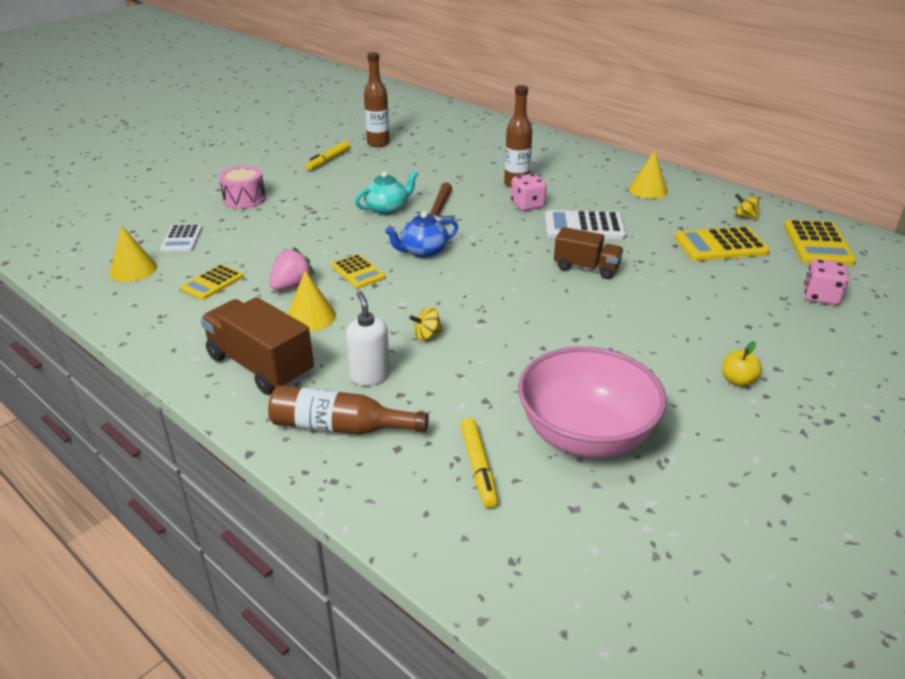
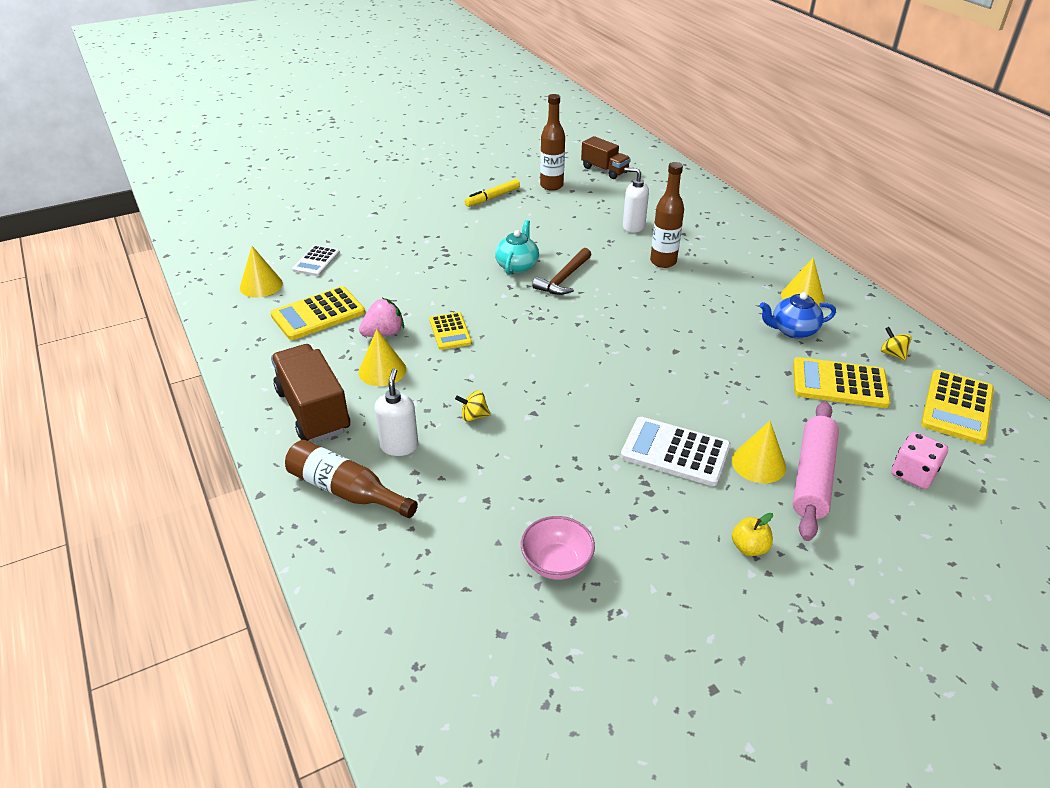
camera: 20 degrees right, 5 degrees up
yellow calculator [180,264,244,300] -> yellow calculator [270,286,365,340], size x1.59
pink drum [219,166,266,209] -> none
turquoise teapot [355,171,418,215] -> turquoise teapot turned 60 degrees counterclockwise [495,220,539,275]
blue teapot [385,211,458,258] -> blue teapot moved to [760,292,836,339]
yellow marker [461,418,498,508] -> none
pink dice [511,174,547,211] -> none
pink bowl [518,346,667,458] -> pink bowl [521,516,595,580], size x0.52
white calculator [545,210,626,239] -> white calculator moved to [621,417,731,486]
brown truck [554,227,623,279] -> brown truck moved to [581,136,631,179]
none -> white soap dispenser [623,168,649,233]
none -> yellow cone [732,421,786,483]
none -> pink rolling pin [793,401,839,541]

